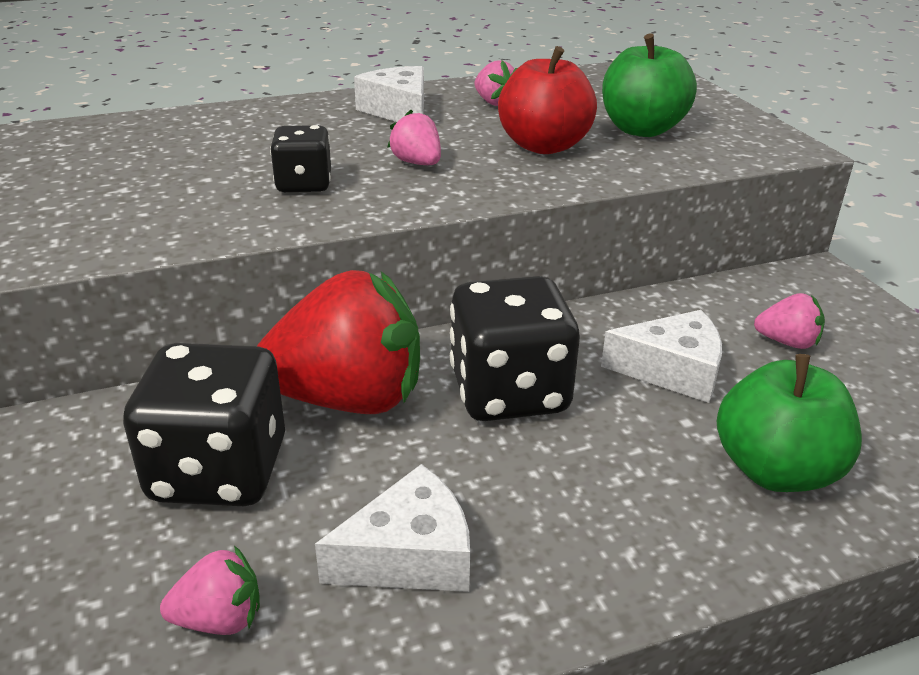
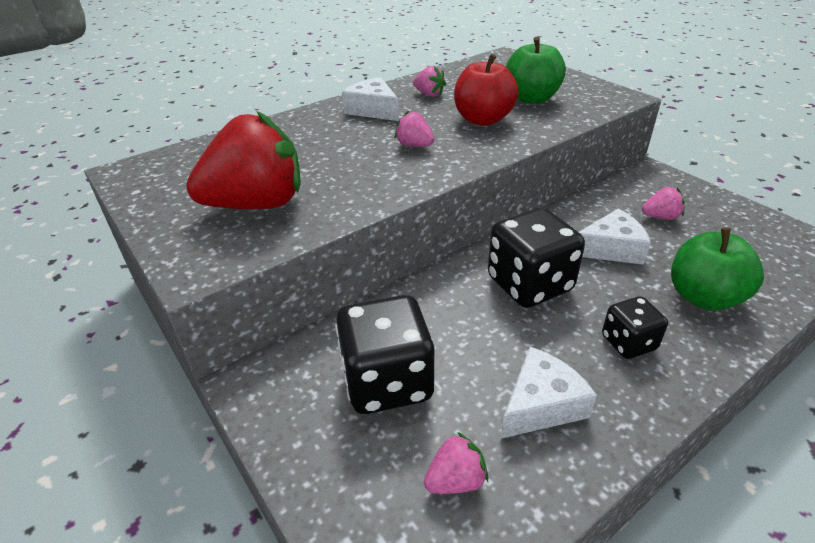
camera: 15 degrees left, 5 degrees up
red strawberry [257,270,420,414] -> red strawberry moved to [186,111,301,209]
black dice [270,125,331,192] -> black dice moved to [602,296,668,359]

